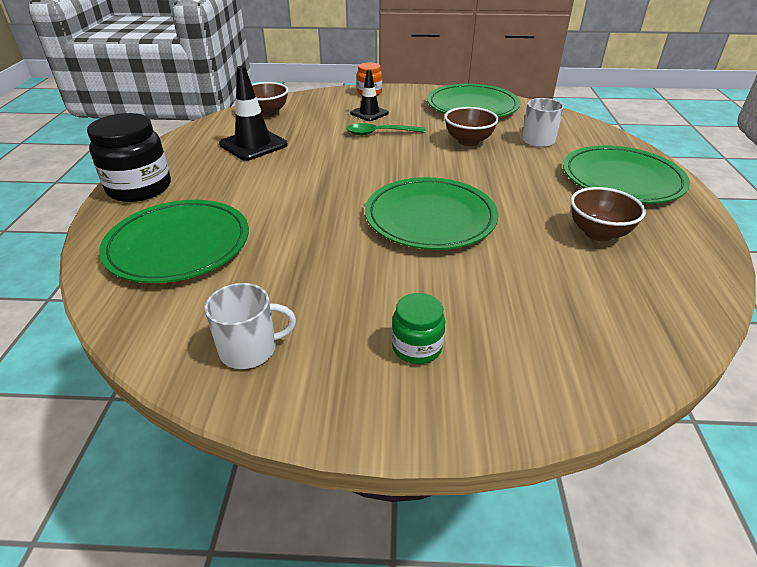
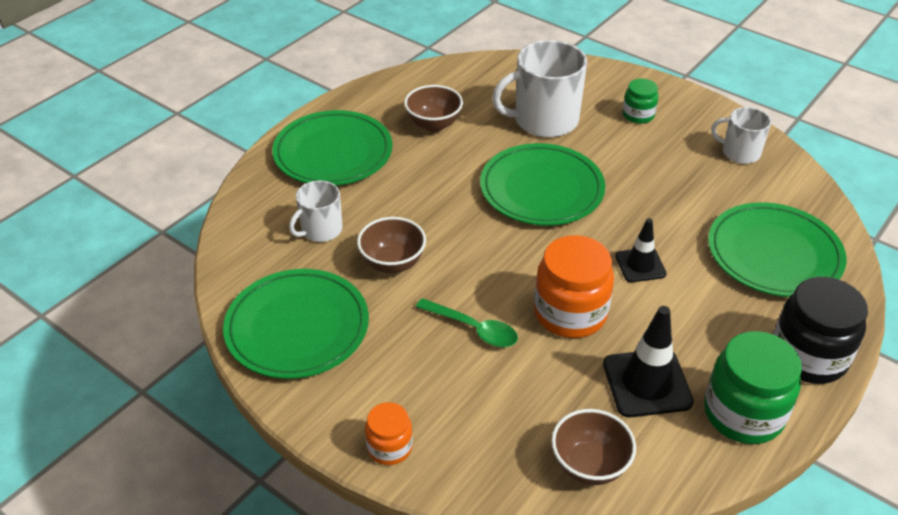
camera: 145 degrees left, 5 degrees up
black traffic cone [350,69,389,121] -> black traffic cone moved to [615,218,667,282]
none -> white mug [492,40,587,138]
none -> orange jar [534,235,614,338]
none -> green jar [704,331,802,444]

